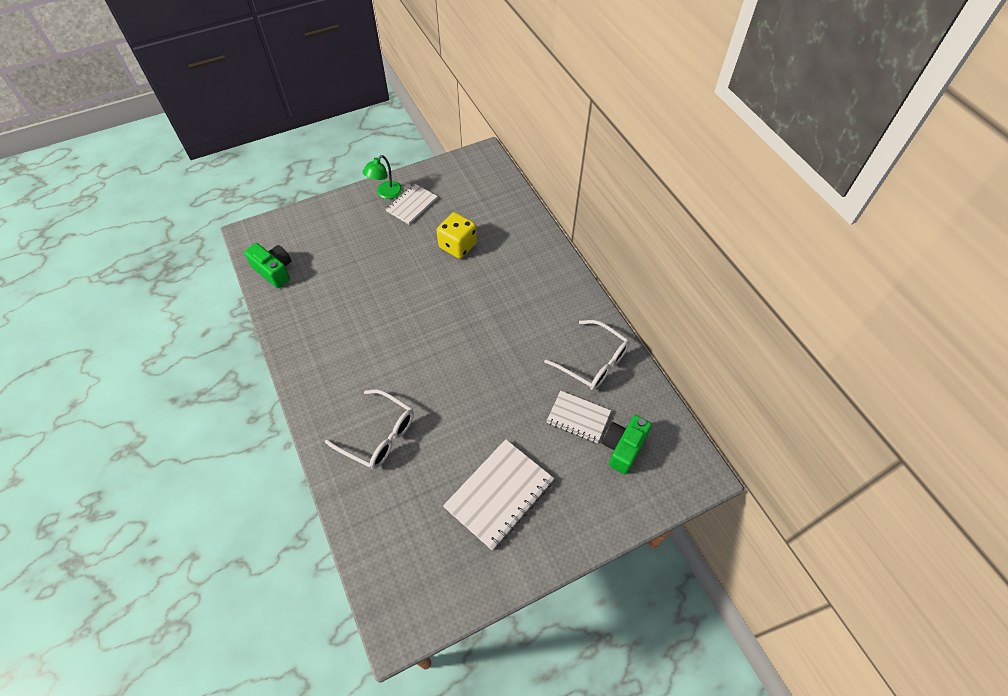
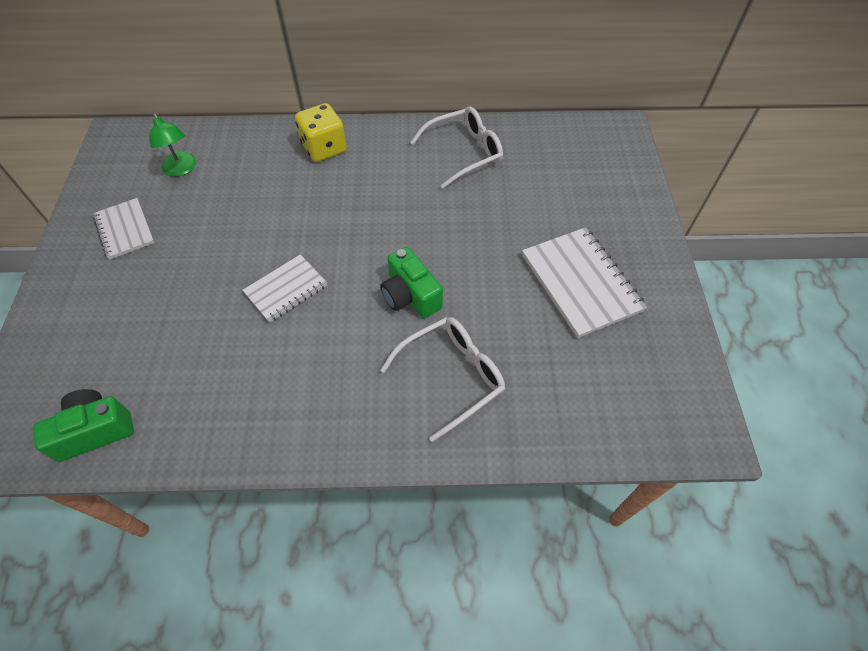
camera: 65 degrees left, 0 degrees up
green lamp [363,155,402,199] -> green lamp moved to [149,113,196,177]
yellow dice [437,212,477,259] -> yellow dice moved to [295,103,347,162]
white notebook [547,391,611,443] -> white notebook moved to [243,254,327,323]
green camera [602,415,652,474] -> green camera moved to [380,247,443,318]

